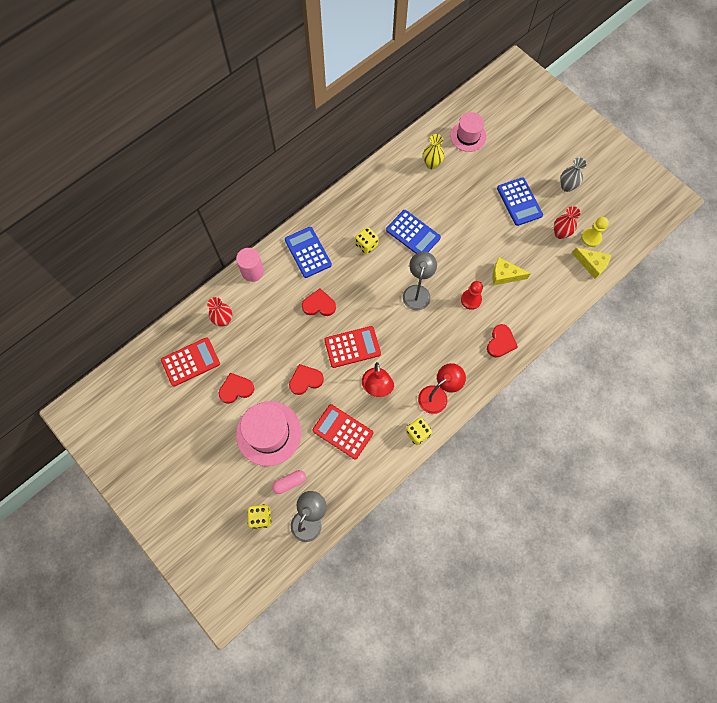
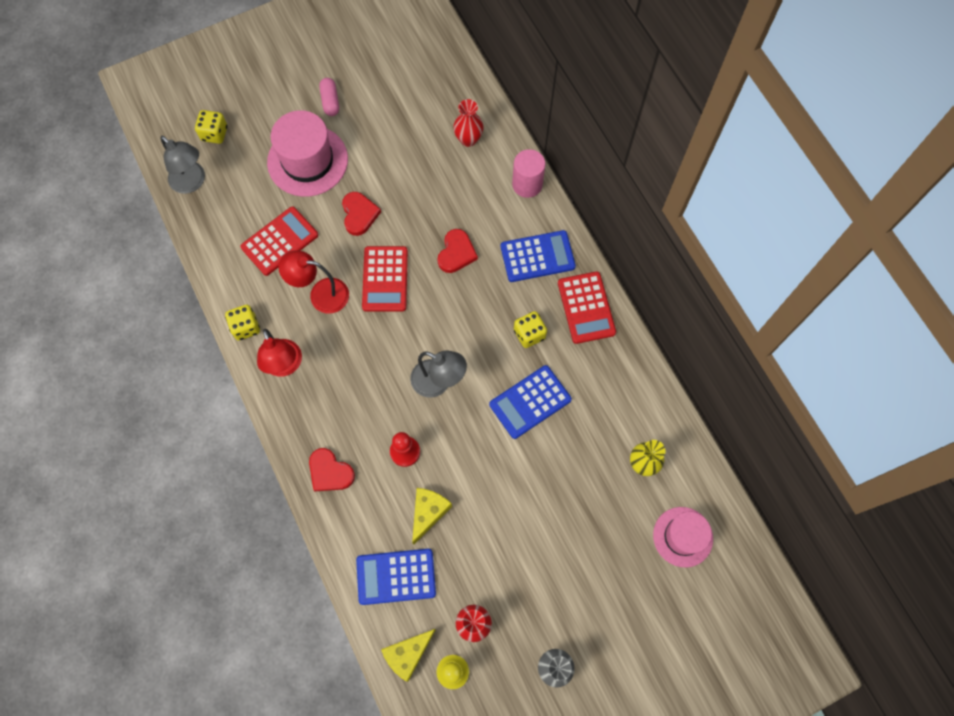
camera: 105 degrees right, 0 degrees up
red calculator [161,337,220,387] -> red calculator moved to [558,272,616,344]
red heart [219,373,254,404] -> none
pink capsule [272,470,306,494] -> pink capsule moved to [319,78,339,116]
blue calculator [497,177,543,226] -> blue calculator moved to [356,549,436,605]

